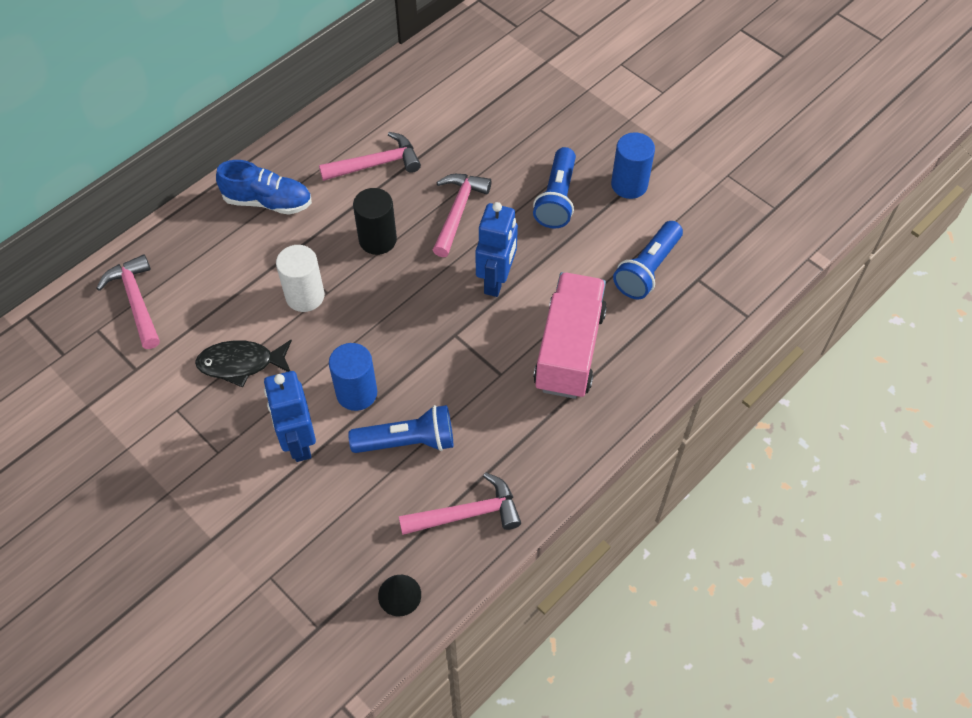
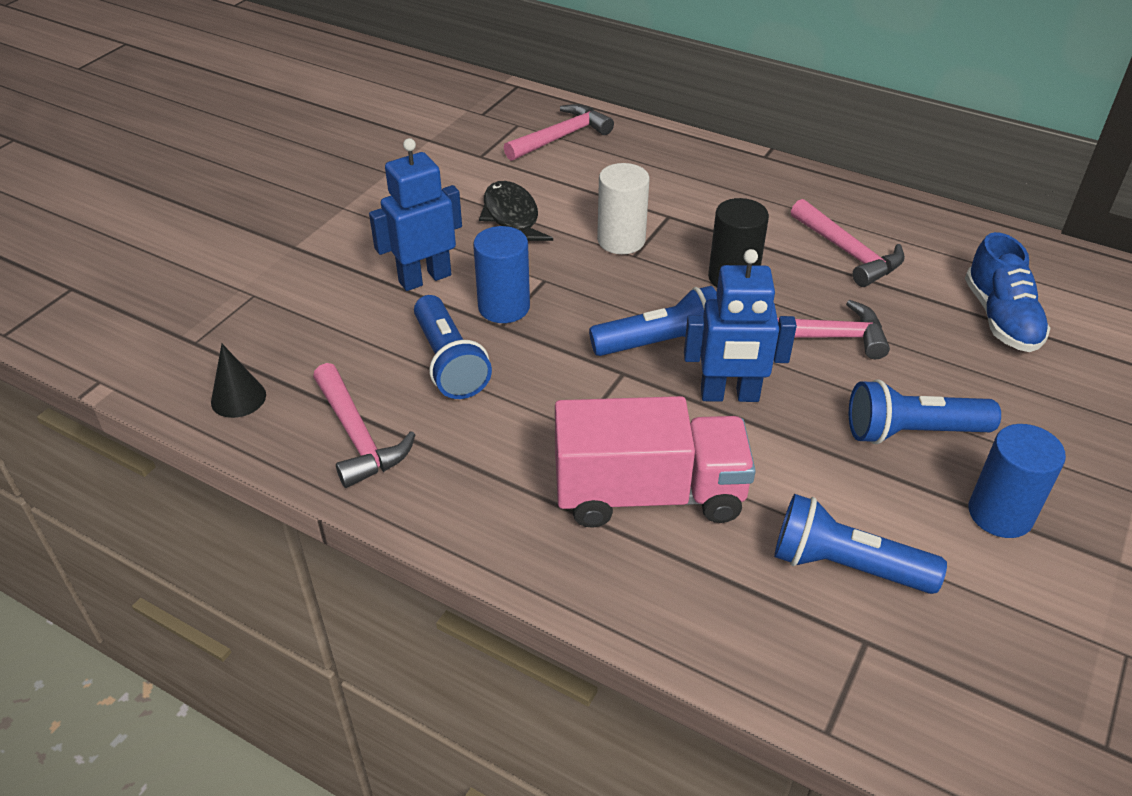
camera: 75 degrees right, 15 degrees down
blue shoe [216,160,312,214] -> blue shoe moved to [965,232,1051,352]
none -> blue flashlight [589,286,717,356]

